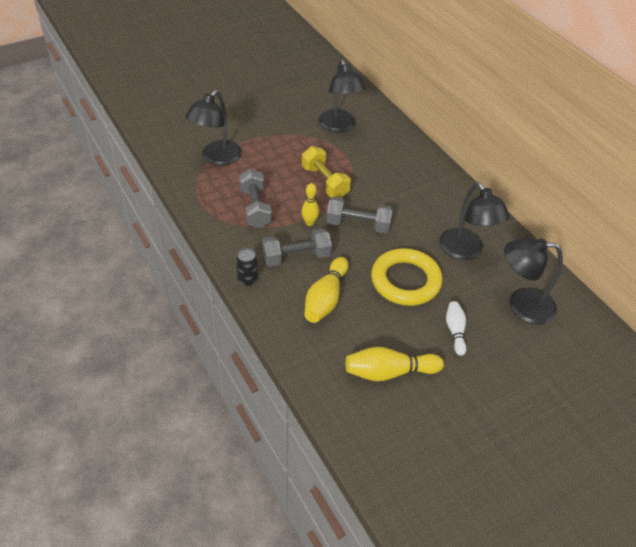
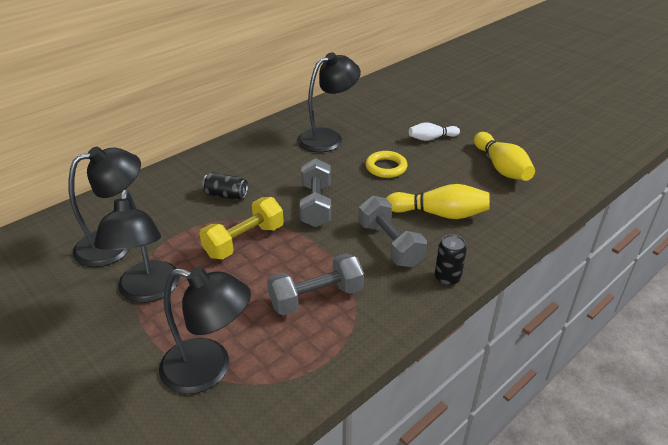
camera: 100 degrees left, 10 degrees down
yellow bowling pin [302,183,319,226] -> none
yellow ring [371,248,443,306] -> yellow ring [366,151,408,178], size x0.57
black lamp [504,238,563,324] -> black lamp moved to [94,190,180,303]
none -> black can [202,172,248,200]

